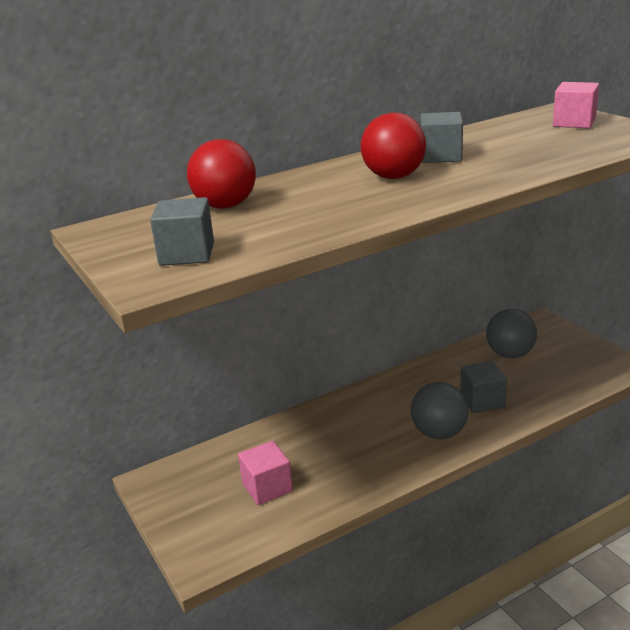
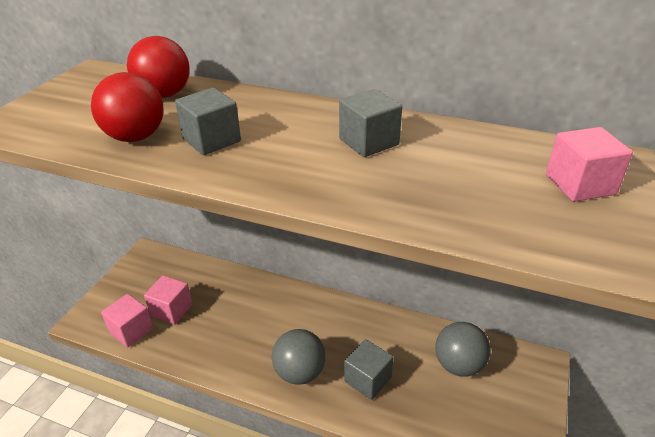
camera: 50 degrees right, 10 degrees up
grey cube [150,197,214,266] -> grey cube moved to [175,88,241,155]
red ball [361,112,426,179] -> red ball moved to [91,72,164,142]
none -> pink cube [101,294,153,347]

